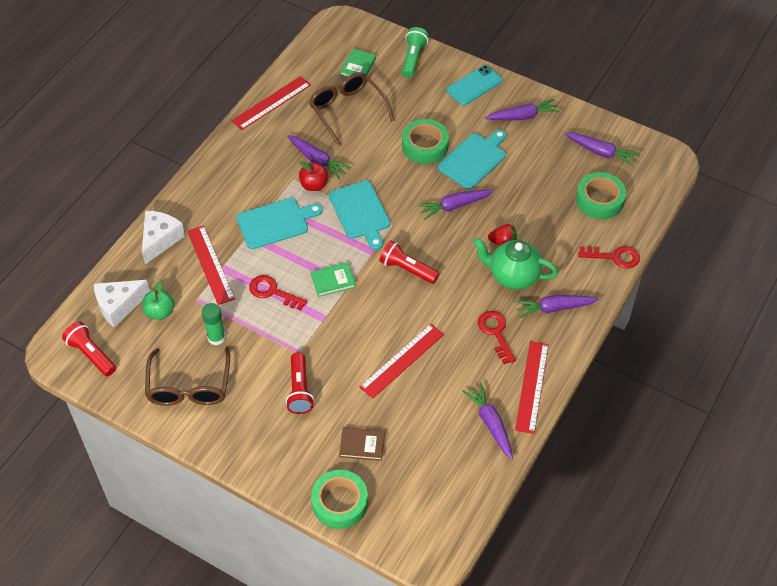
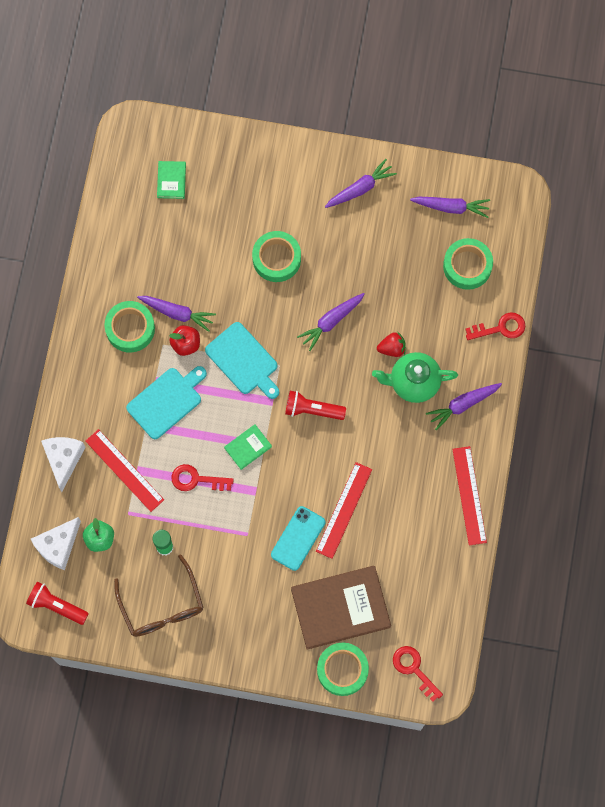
camera: 20 degrees left, 20 degrees up
red ruler [231,76,311,130] -> none
red flashlight [286,352,314,414] -> none
brown glasses [309,72,395,147] -> none
brown book [339,427,385,461] -> brown book [291,566,391,650], size x2.19
green flashlight [402,27,429,78] -> none
turquoise cutting board [438,130,506,189] -> none
turquoise phone [447,65,503,105] -> turquoise phone moved to [271,506,326,571]
purple carrot [463,383,513,459] -> none
red key [478,311,516,364] -> red key moved to [393,646,443,702]
none -> green tape [104,301,155,353]

